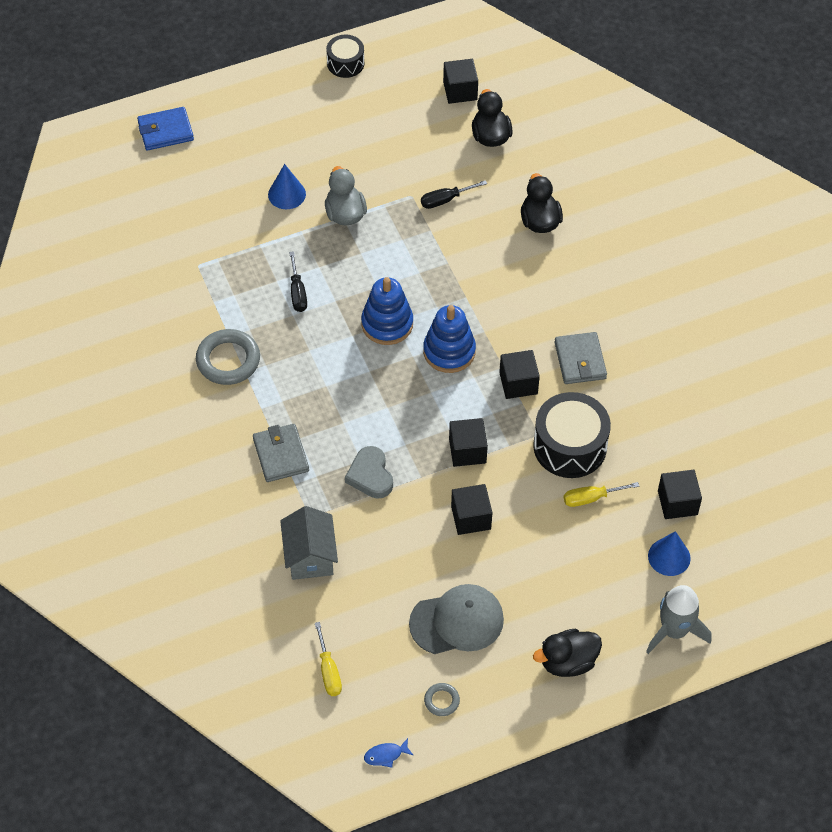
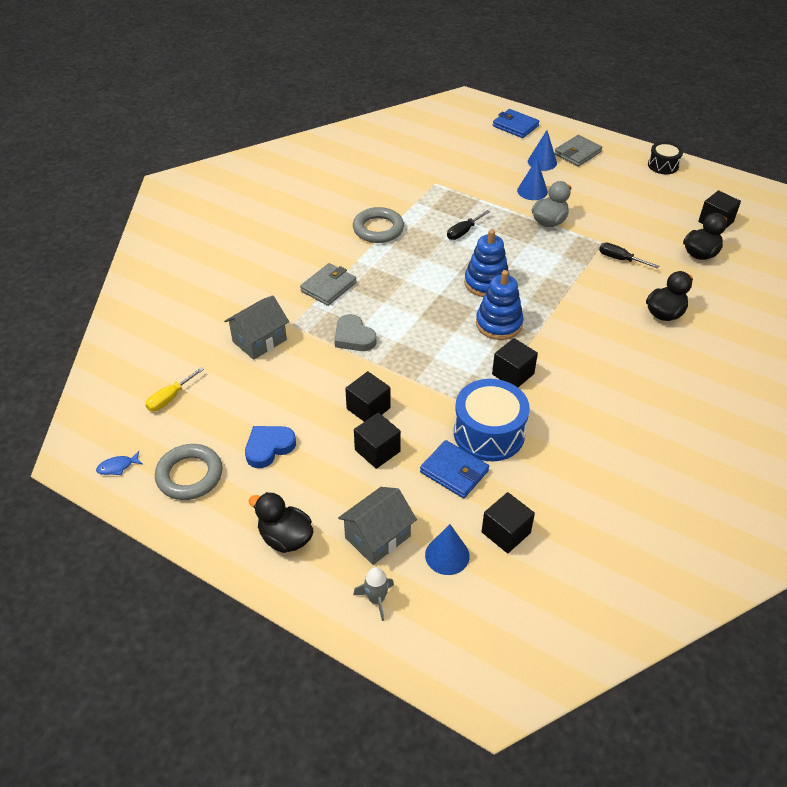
camera: 55 degrees right, 10 degrees down
grey heart [345,446,393,498] -> grey heart turned 75 degrees counterclockwise [335,314,376,351]
blue fish [364,738,413,768] -> blue fish turned 60 degrees counterclockwise [96,451,142,475]
grey cap [409,584,504,654] -> blue heart [245,426,296,468]
grey ring [424,683,460,716] -> grey ring [155,444,223,500], size x2.01
black cube [449,418,488,467] -> black cube moved to [354,413,401,469]
black drum [533,392,611,478] -> blue drum [454,379,530,461]
grey wallet [554,332,607,384] -> grey wallet moved to [554,135,602,167]
yellow screwdriver [564,482,639,507] -> blue wallet [420,440,489,498]
grey rocket [646,585,711,654] -> grey rocket [353,567,394,621], size x0.60
none -> grey house [338,487,417,565]
none -> blue cone [528,130,557,171]

